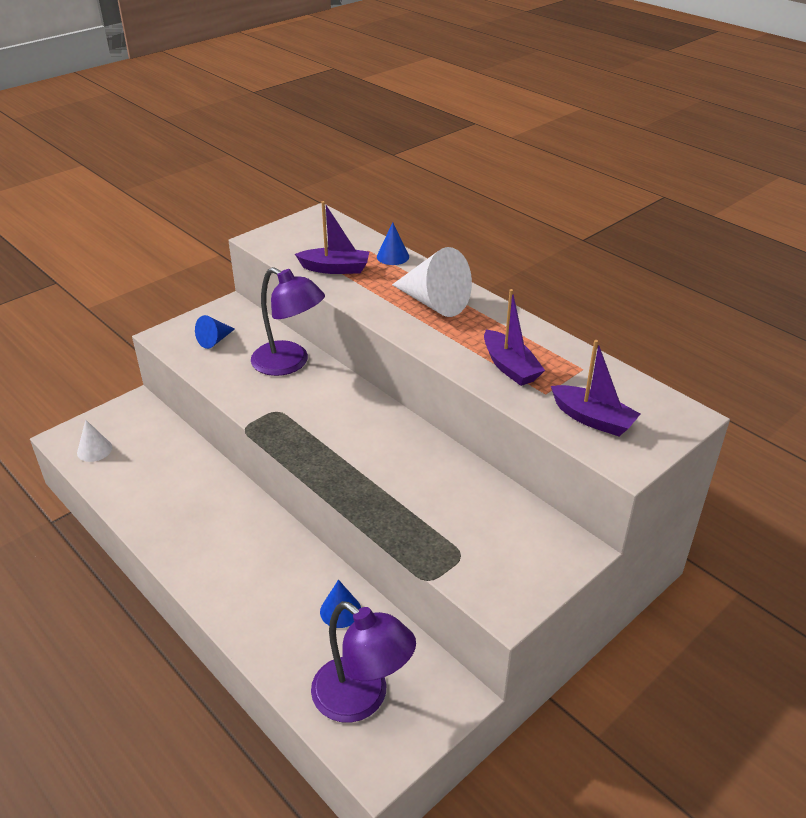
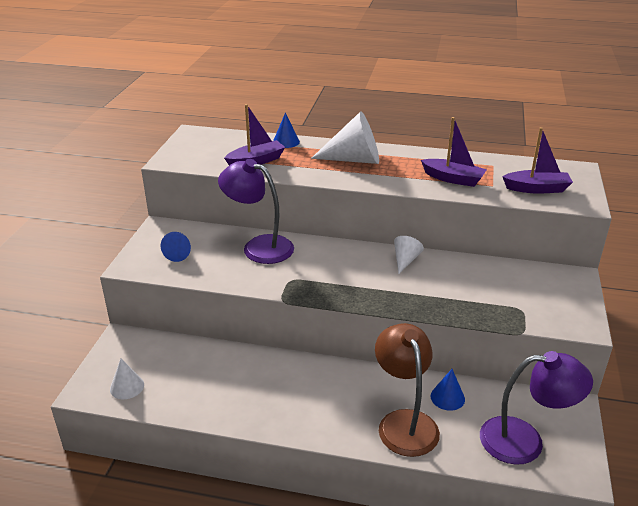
camera: 35 degrees left, 5 degrees down
purple lamp [251,267,325,376] -> purple lamp turned 150 degrees counterclockwise [218,159,294,264]
none -> brown lamp [375,323,440,457]
none -> white cone [394,236,424,274]

